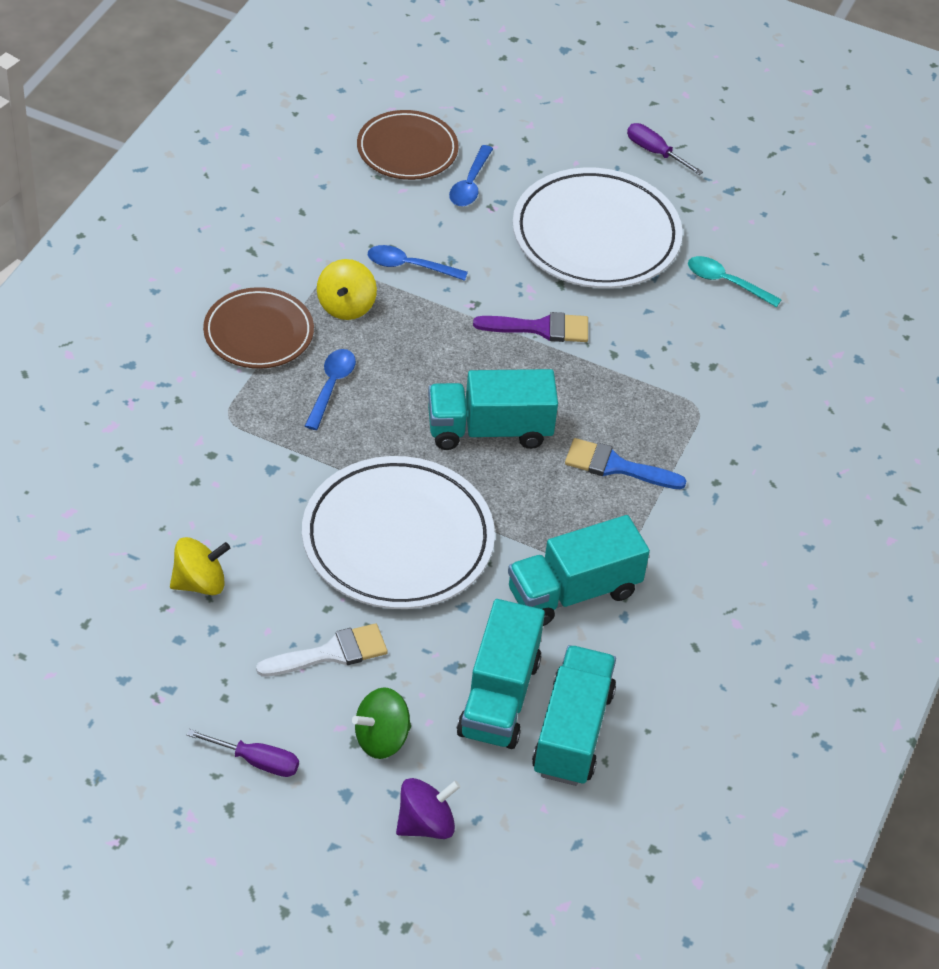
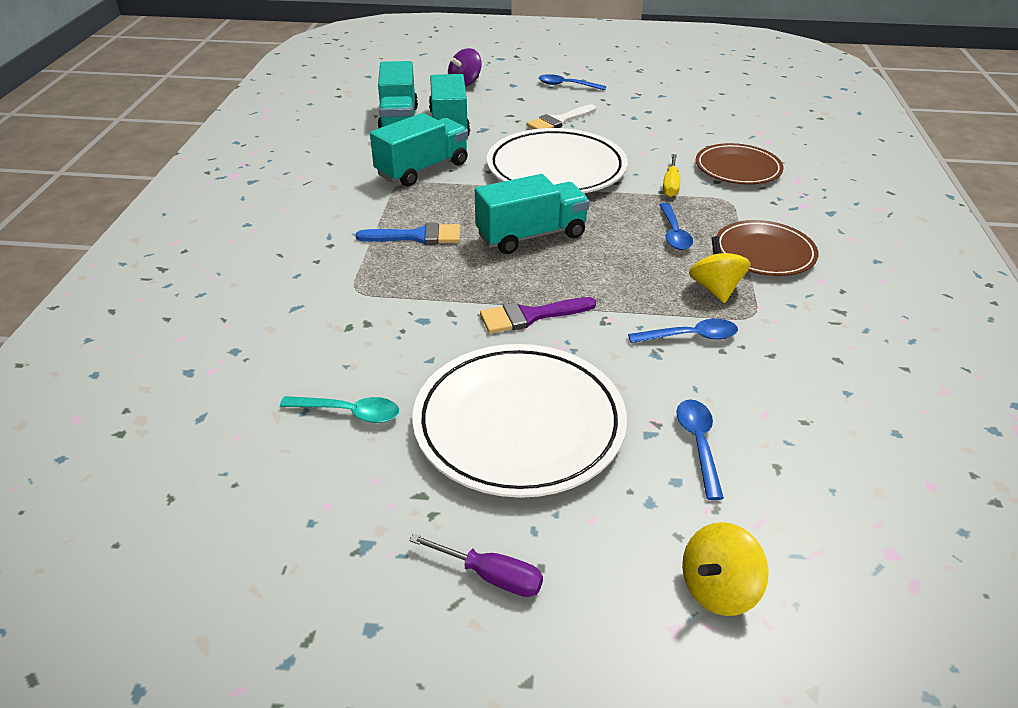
camera: 165 degrees right, 10 degrees down
yellow spinning top [170,537,230,595] -> yellow spinning top moved to [682,522,769,616]
purple screwdriver [187,729,299,777] -> blue spoon [539,74,606,90]
green spinning top [352,687,411,759] -> none
brown plate [357,110,459,180] -> brown plate moved to [695,143,783,185]
none -> yellow screwdriver [663,154,680,197]

